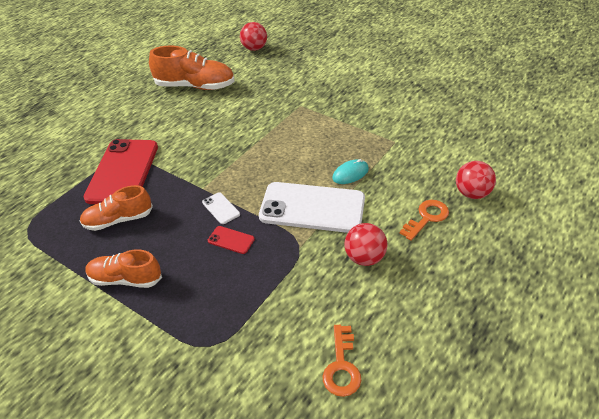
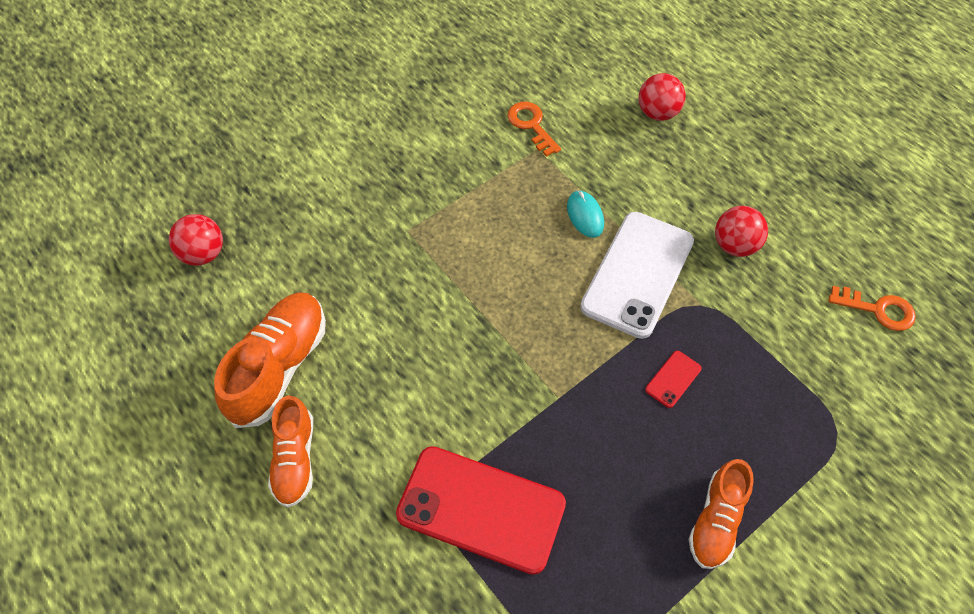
camera: 75 degrees left, 15 degrees up
orange shoe [80,185,153,231] -> orange shoe moved to [268,395,313,508]
white phone [202,192,240,224] -> none
orange key [400,200,449,241] -> orange key moved to [508,102,561,157]

